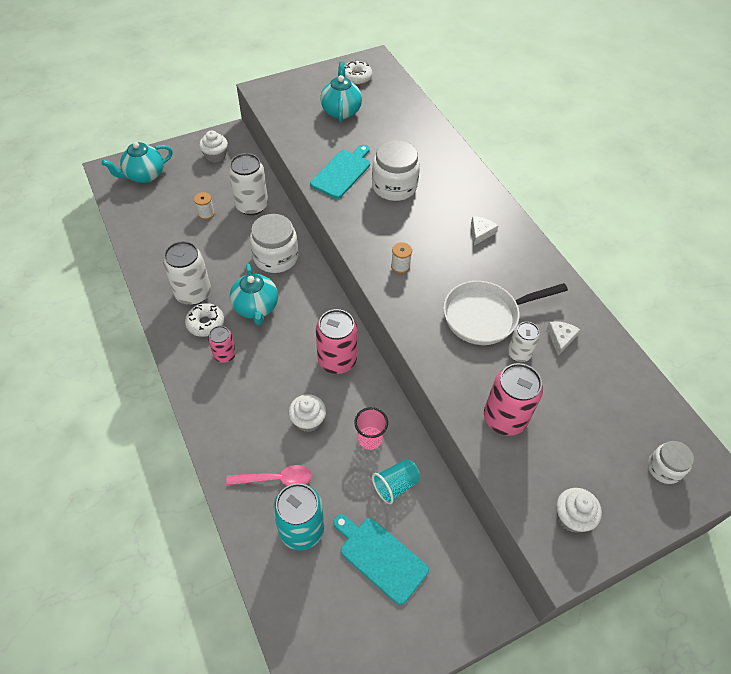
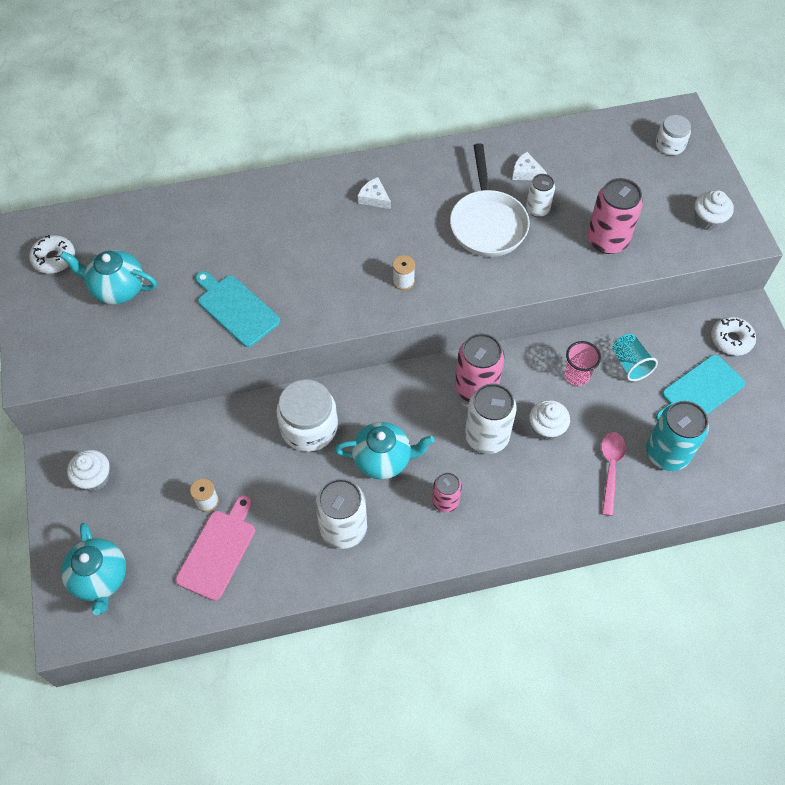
camera: 75 degrees left, 5 degrees up
white donut [185,303,224,337] -> white donut moved to [711,317,756,356]
white can [228,153,268,215] -> white can moved to [465,383,517,454]
white jar [372,140,420,201] -> none
none -> pink cutting board [176,495,255,601]

